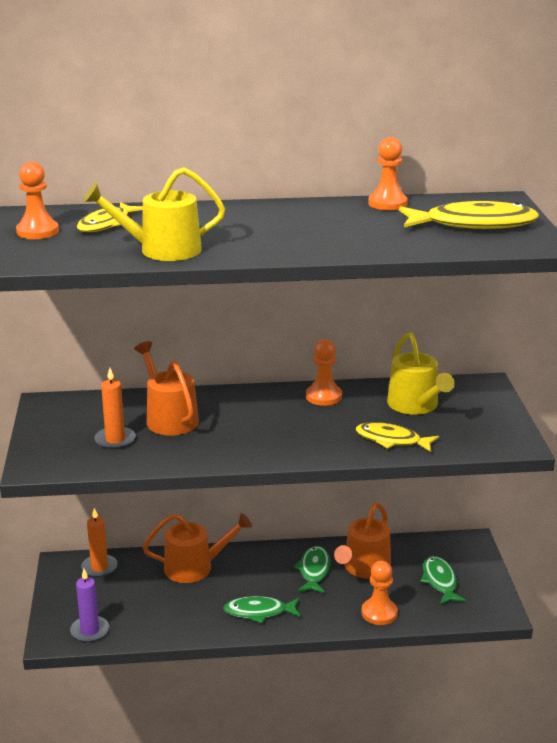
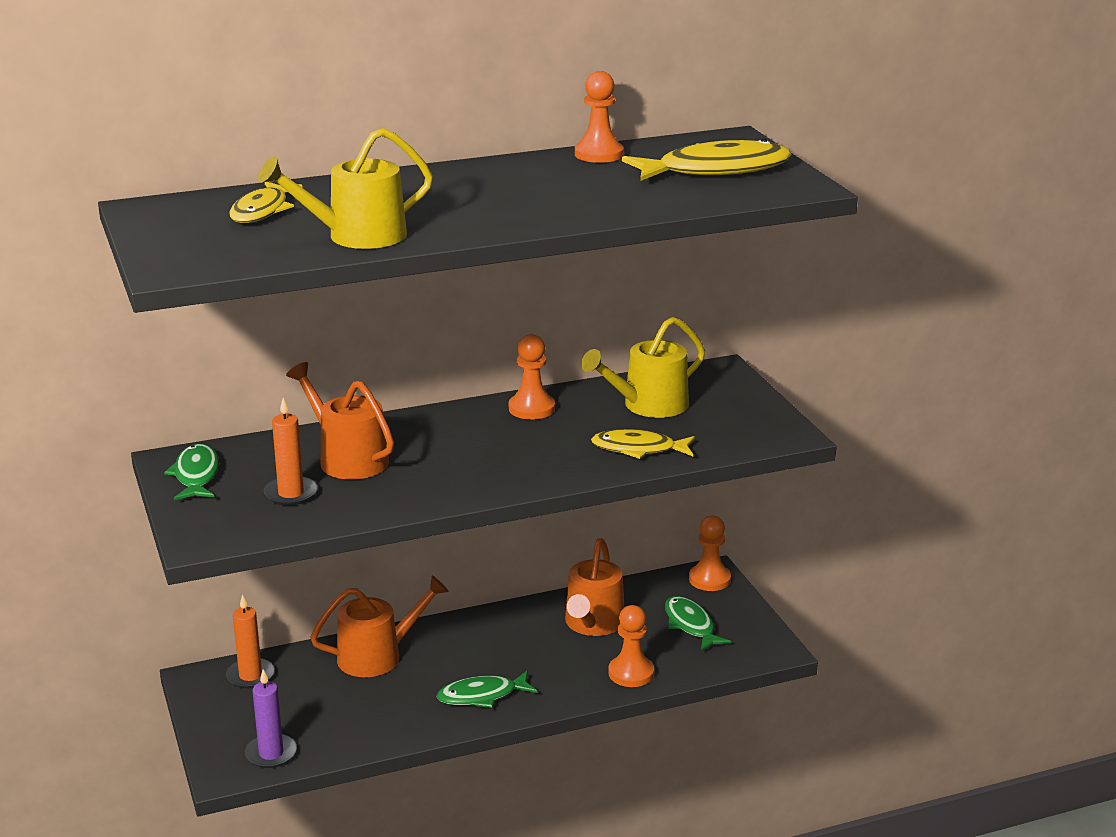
camera: 15 degrees left, 0 degrees up
orange pawn [16,161,59,239] -> orange pawn moved to [689,515,731,591]
green fish [293,546,330,593] -> green fish moved to [164,443,219,500]
yellow watering can [387,332,455,415] -> yellow watering can turned 90 degrees clockwise [581,317,705,418]

